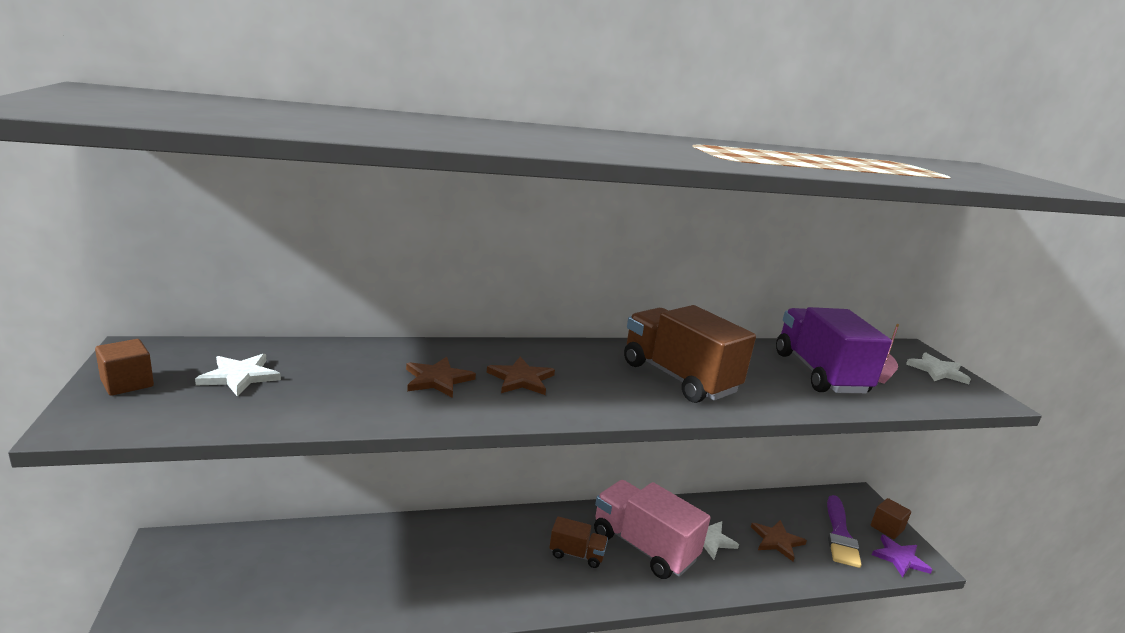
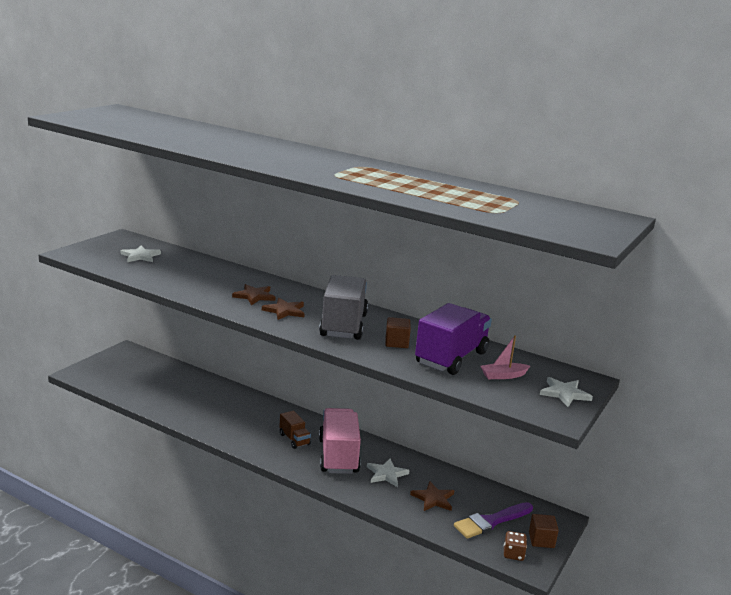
camera: 45 degrees right, 0 degrees up
brown cube [95,339,154,396] -> brown cube moved to [386,317,411,348]
brown star [406,357,476,398] -> brown star moved to [262,298,305,320]
brown truck [624,305,756,403] -> grey truck [319,275,368,340]
purple star [872,534,933,577] -> brown dice [504,531,527,561]

